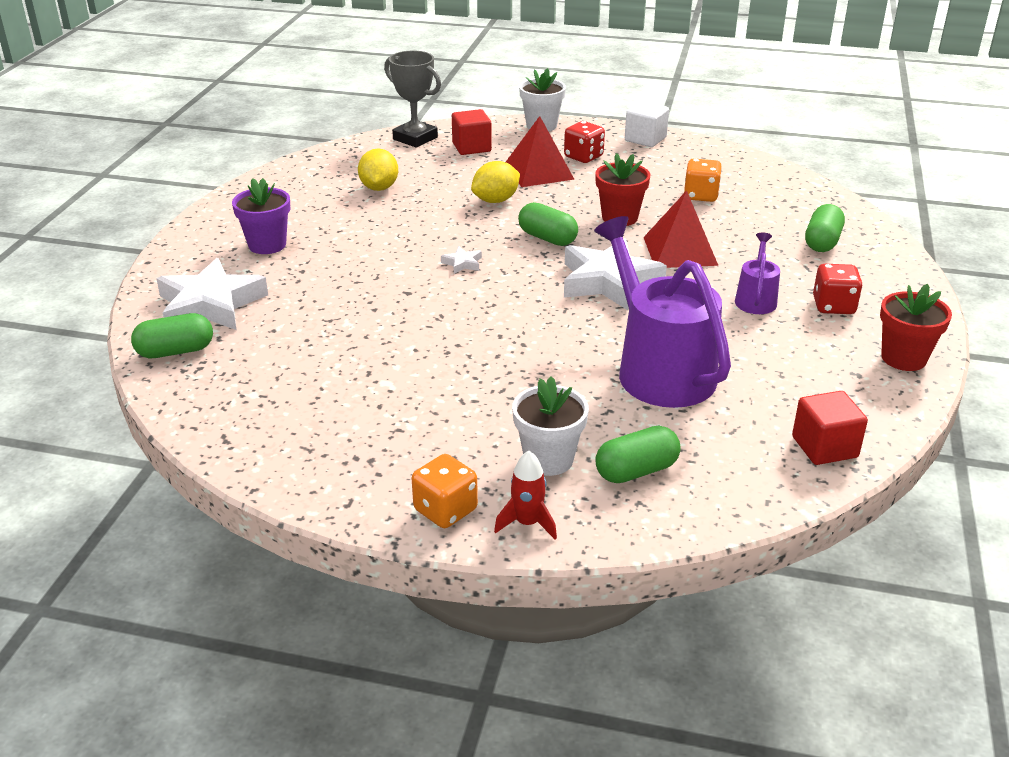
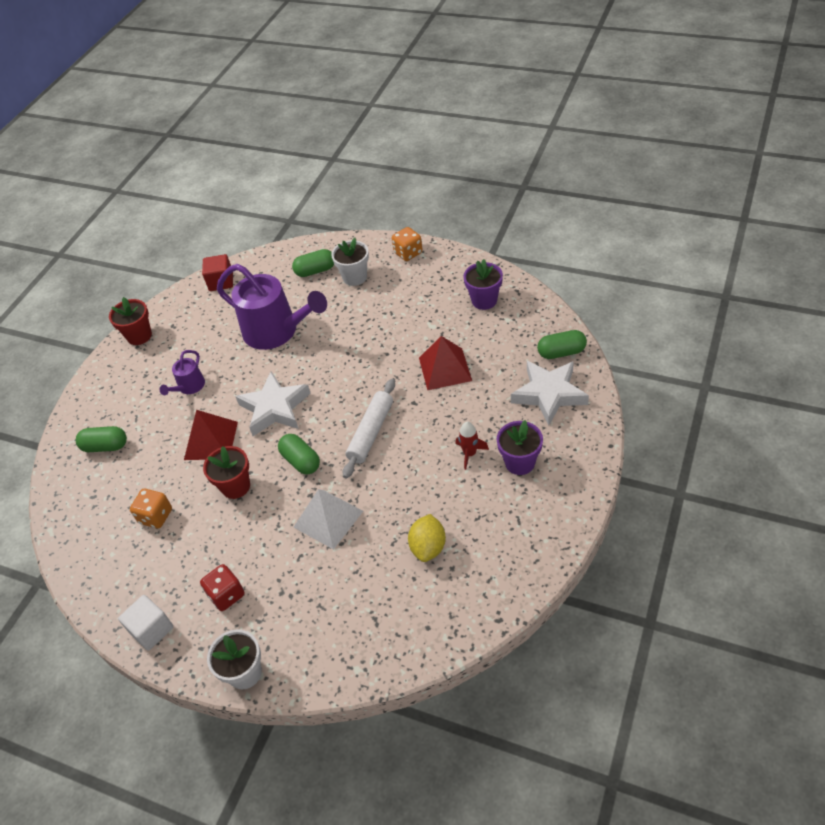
camera: 165 degrees left, 15 degrees up
grey trophy [384,50,441,148] -> none
white star [441,246,482,274] -> white rolling pin [343,379,395,479]
red cube [452,109,492,155] -> none
yellow lemon [471,161,520,203] -> white pyramid [294,489,363,550]
red rocket [494,451,557,539] -> red rocket moved to [456,422,489,470]
red pyramid [506,116,575,187] -> red pyramid moved to [419,336,472,390]
purple watering can [594,216,731,408] -> purple watering can turned 45 degrees counterclockwise [217,264,327,350]
green capsule [805,204,845,252] -> green capsule turned 60 degrees clockwise [76,426,127,452]
red dice [813,264,863,314] -> none
none -> purple flower pot [463,259,503,310]

